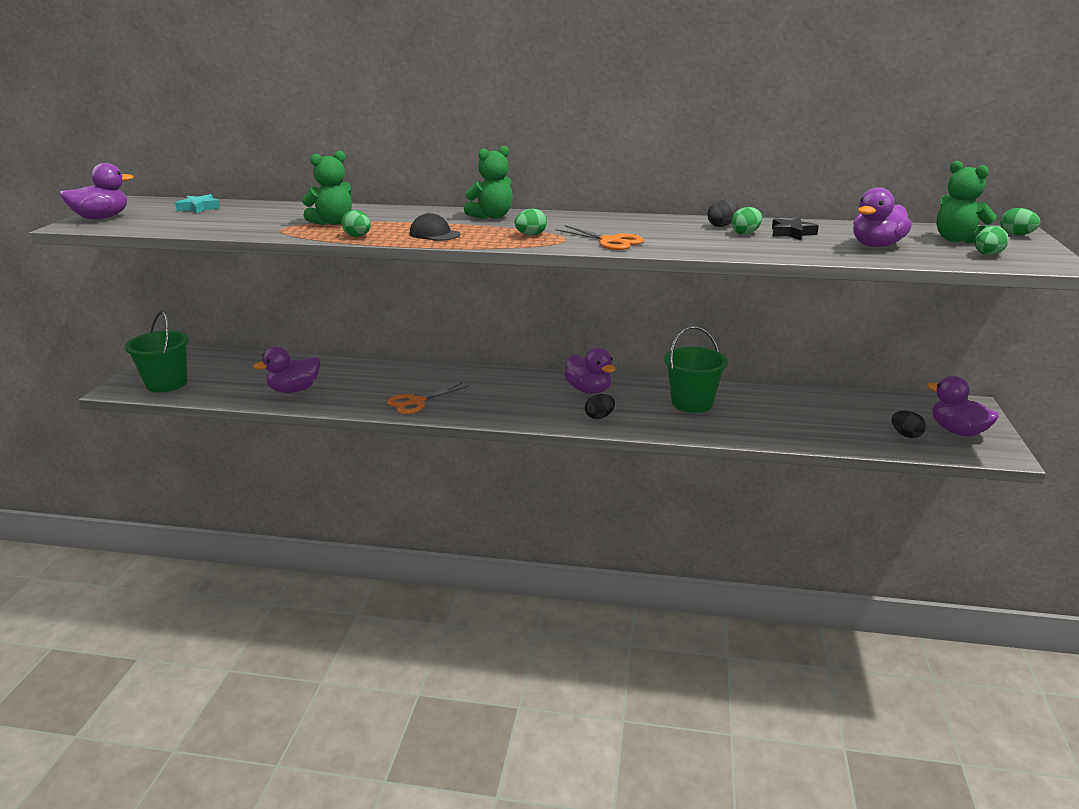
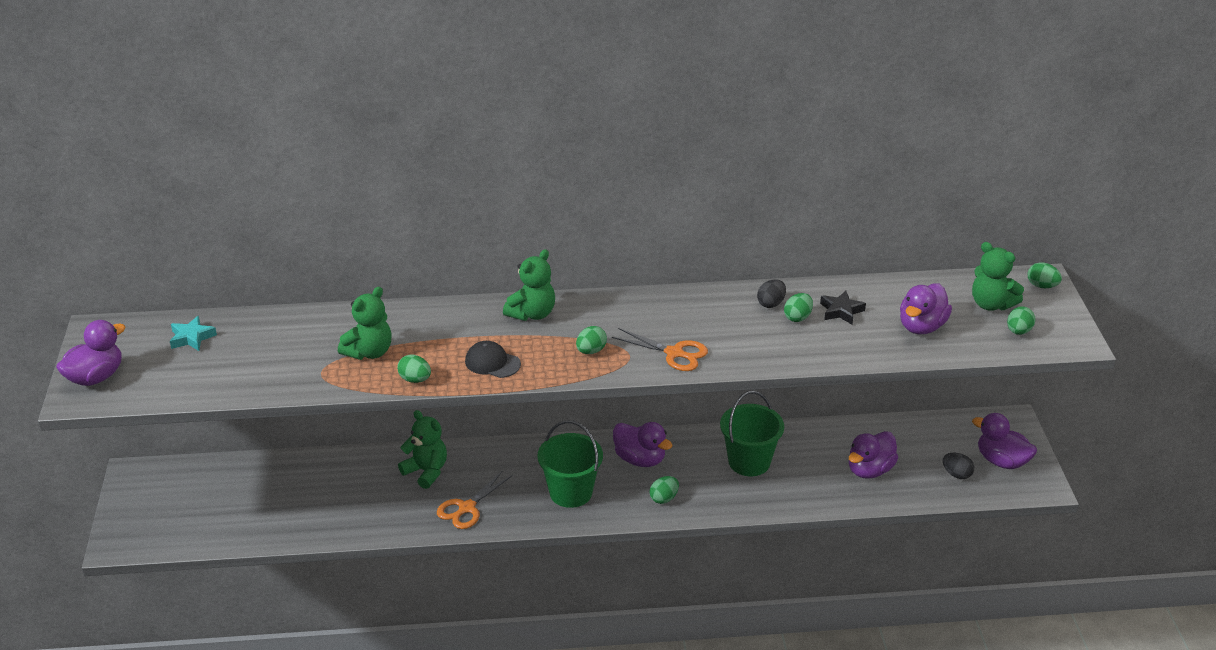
camera: 15 degrees left, 10 degrees up
green bucket [125,311,189,393] -> green bucket moved to [537,420,603,508]
purple duck [253,347,320,393] -> purple duck moved to [849,431,898,479]
black egg [585,394,615,419] -> green egg [650,476,679,504]
none -> green teddy bear [398,410,447,489]

